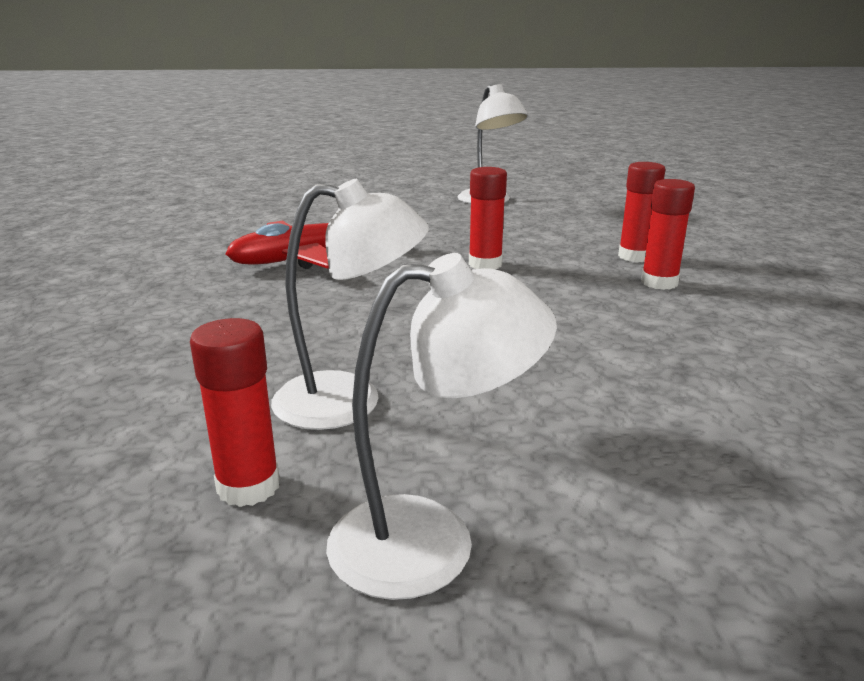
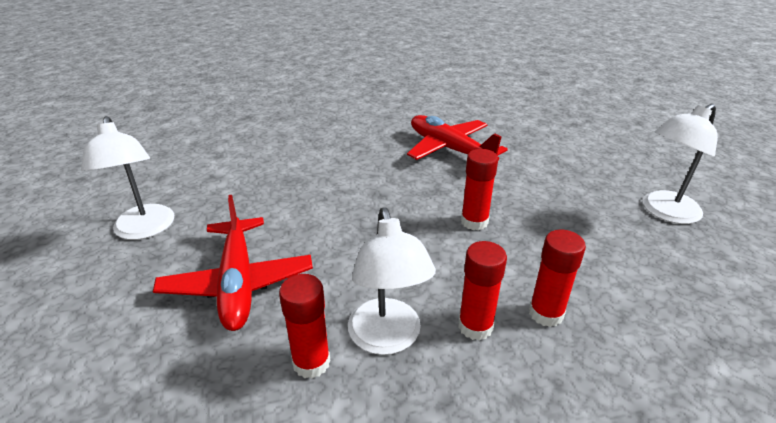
camera: 80 degrees right, 10 degrees up
red glue stick [190,318,280,507] -> red glue stick moved to [279,274,330,379]
white lamp [271,179,429,430] -> white lamp moved to [348,207,436,355]
none -> red plane [153,195,313,331]

